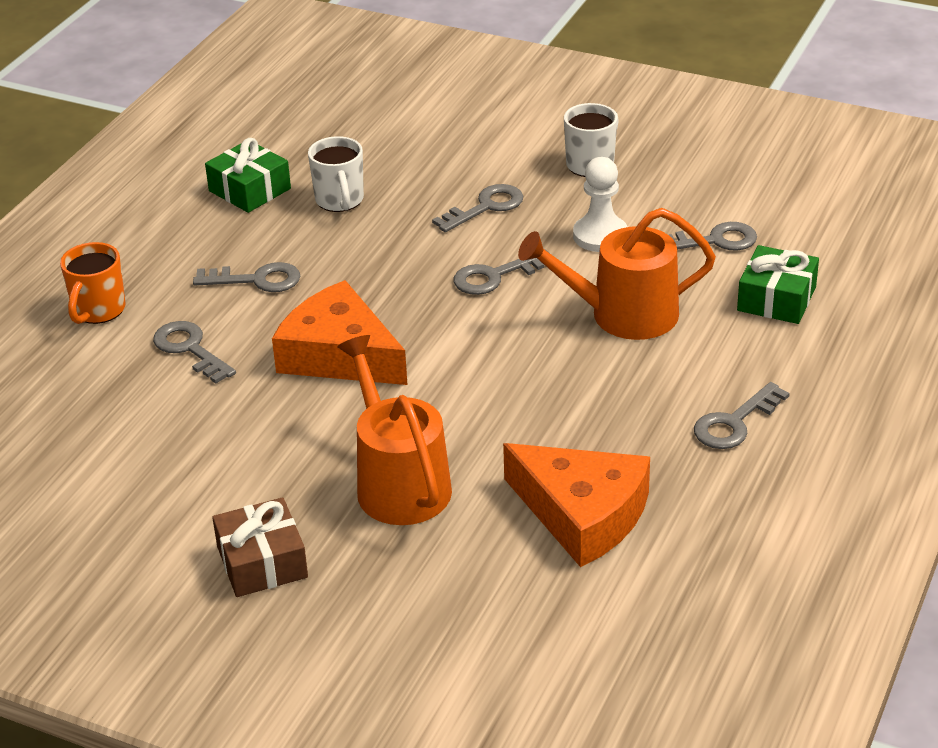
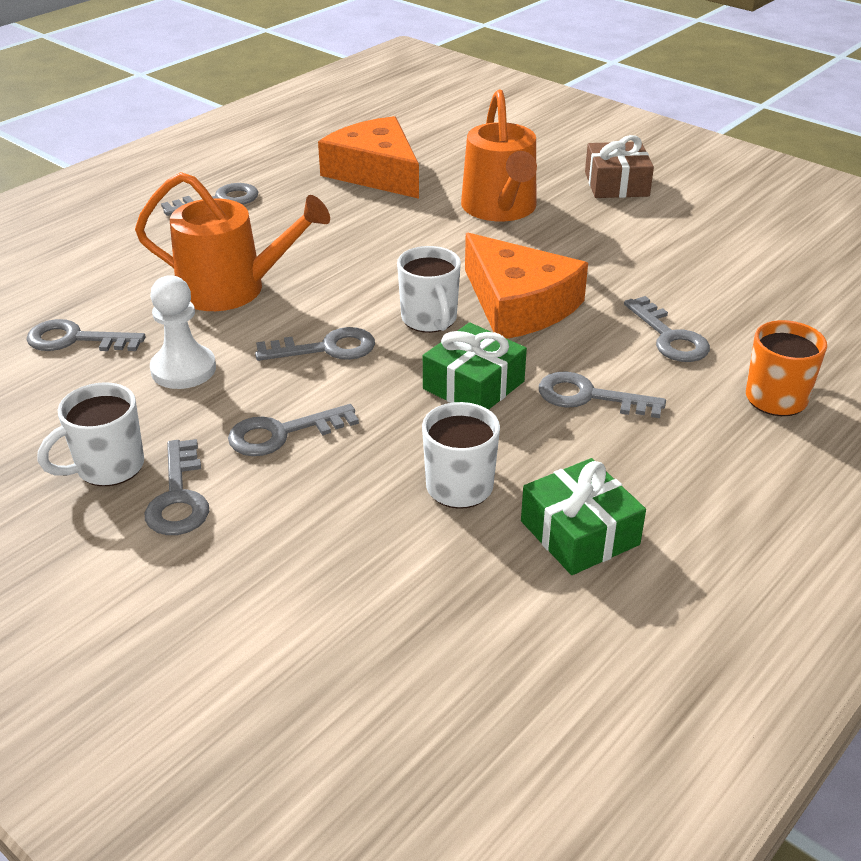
camera: 165 degrees left, 0 degrees up
green gift [737,245,819,324] -> green gift moved to [423,322,527,410]
none -> grey key [145,439,209,535]
none -> white mug [397,246,461,333]

